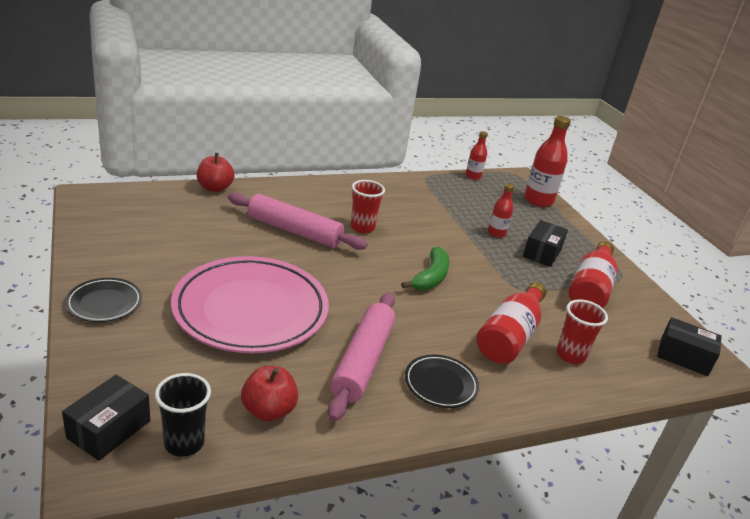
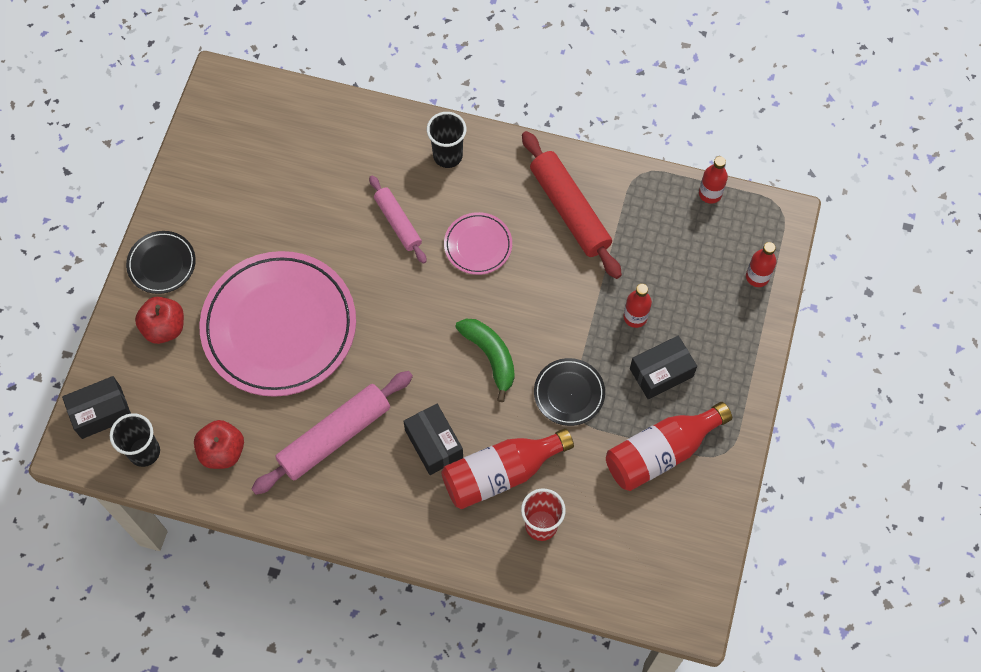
camera: 40 degrees right, 35 degrees up
red apple [197,153,234,192] -> red apple moved to [135,297,184,344]
pink rolling pin [228,193,368,250] -> pink rolling pin [369,176,427,264], size x0.60
red cup [351,180,385,234] -> pink plate [444,212,512,275]
green banana [401,247,449,290] -> green banana turned 90 degrees counterclockwise [455,319,515,402]
black plate [405,355,479,408] -> black plate moved to [534,358,605,426]
red bottle [524,116,571,207] -> red bottle [746,242,777,287], size x0.56
black box [657,317,722,376] -> black box moved to [403,404,463,475]
none -> black cup [427,112,466,168]
none -> red rolling pin [522,131,622,279]

